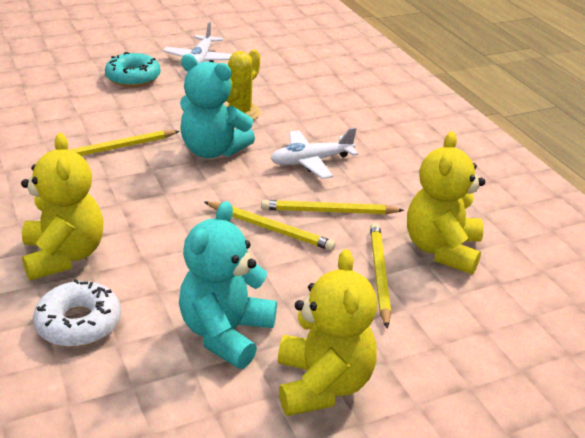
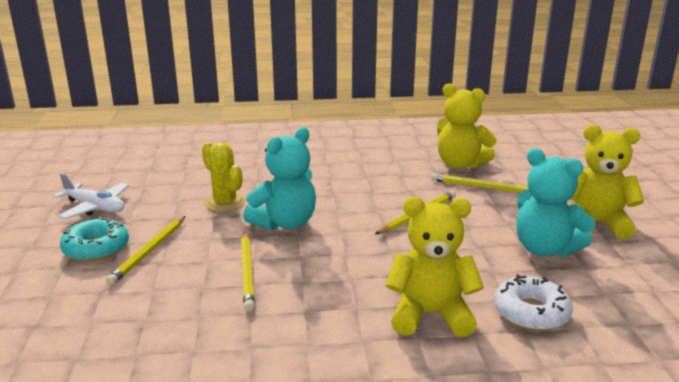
camera: 70 degrees left, 10 degrees down
yellow pencil [261,200,404,214] -> yellow pencil moved to [106,216,185,285]
white plane [270,127,358,179] -> none

